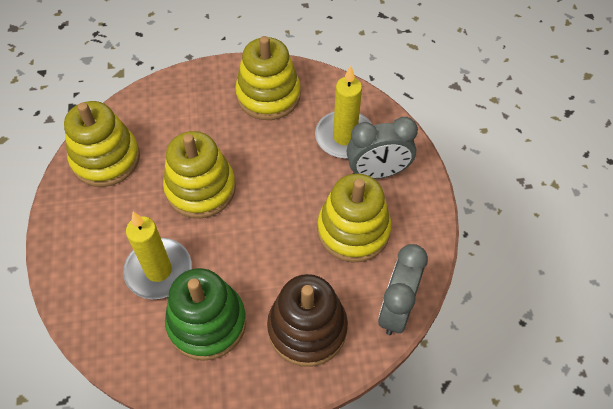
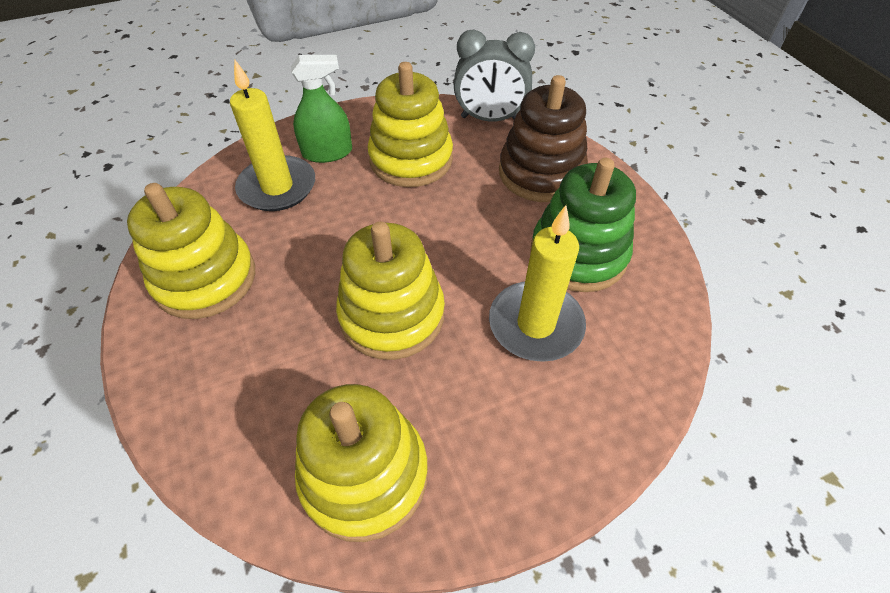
camera: 105 degrees left, 5 degrees down
grey clock [347,117,418,179] -> green spray bottle [291,55,352,163]

